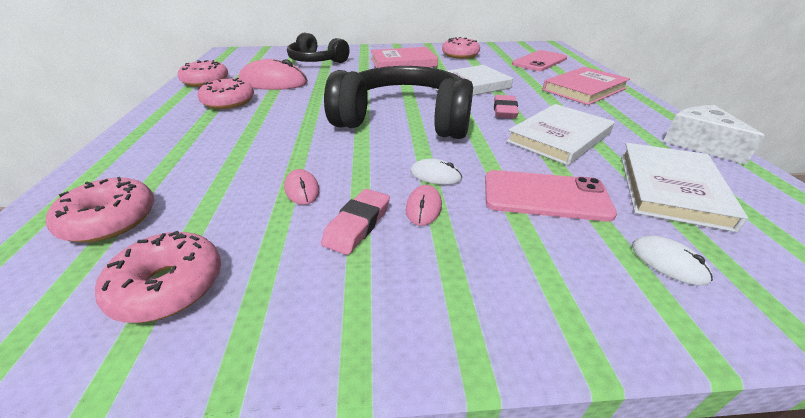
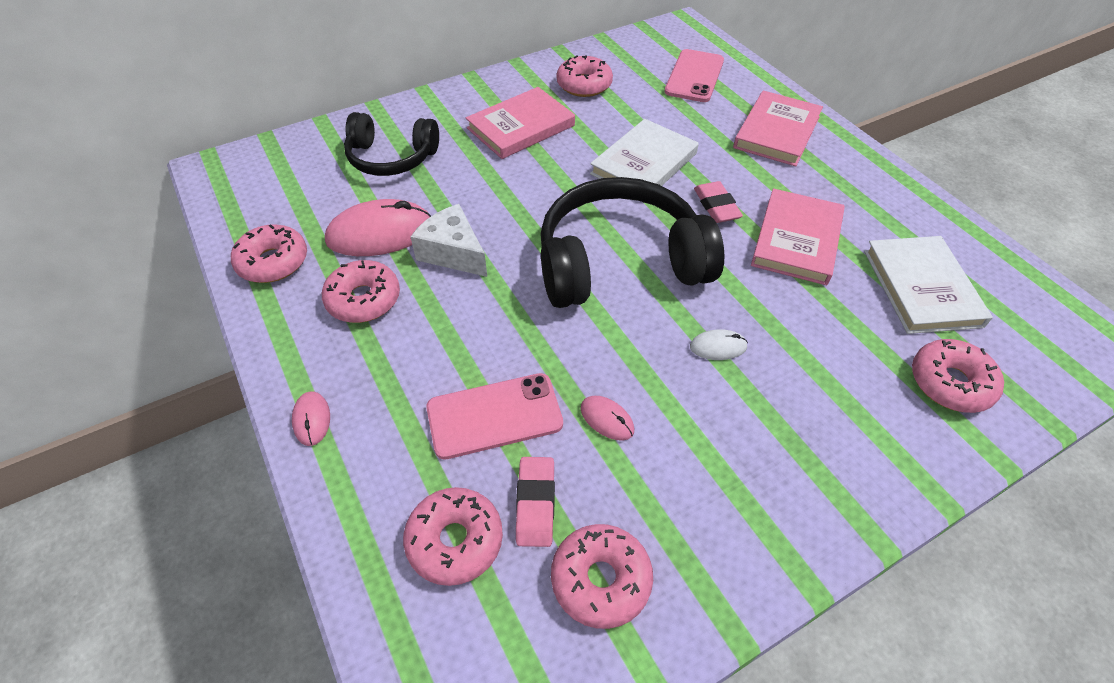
camera: 25 degrees left, 15 degrees up
pink eraser [321,189,390,255] -> pink eraser moved to [516,457,555,547]
pink mouse [406,185,442,226] -> pink mouse moved to [292,392,330,446]
pink phone [485,170,617,222] -> pink phone moved to [426,373,563,460]
white book [506,104,615,165] -> pink book [751,189,845,285]
white mouse [632,236,713,285] -> pink donut [912,339,1004,413]
white cheese [663,105,765,165] -> white cheese moved to [411,204,487,277]

